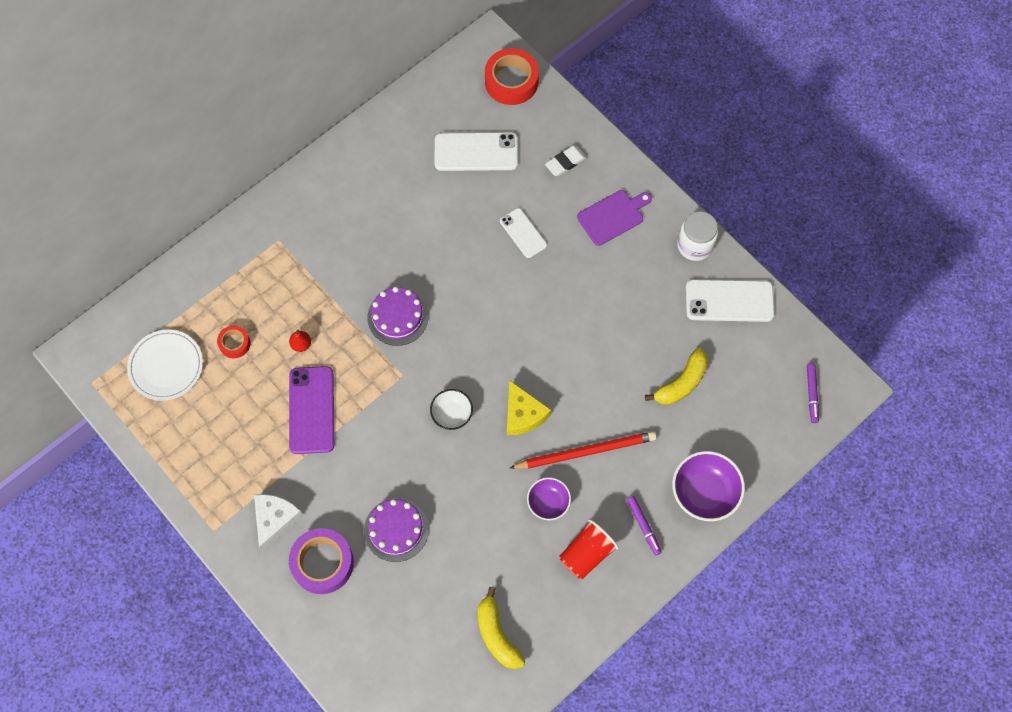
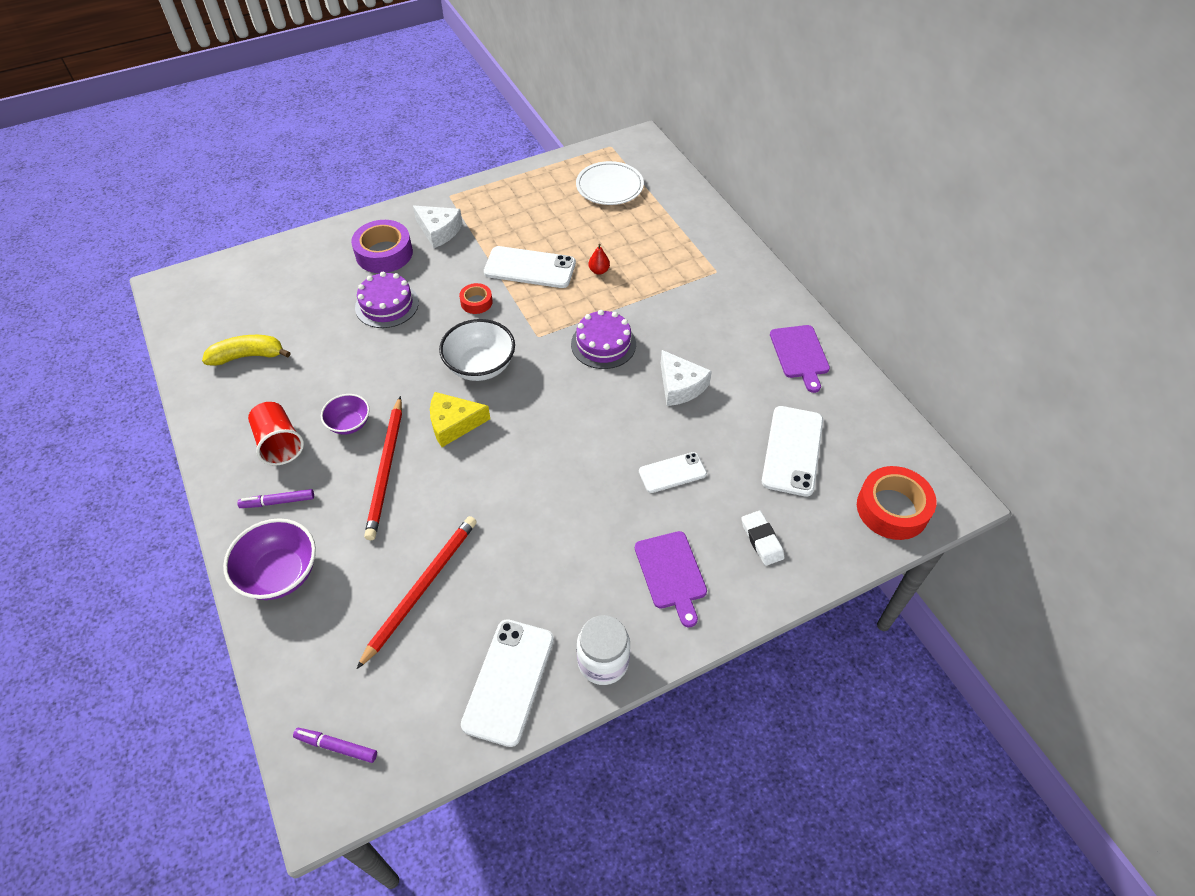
camera: 105 degrees right, 15 degrees down
red tape [217,325,250,358] -> red tape moved to [459,283,493,314]
purple phone [289,366,334,454] -> white phone [484,246,576,288]
white bowl [430,389,473,430] -> white bowl [439,319,515,381], size x1.63
yellow banana [645,348,708,405] -> red pencil [357,516,477,669]
none -> white cheese [661,350,712,406]
none -> purple cutting board [770,325,830,393]

